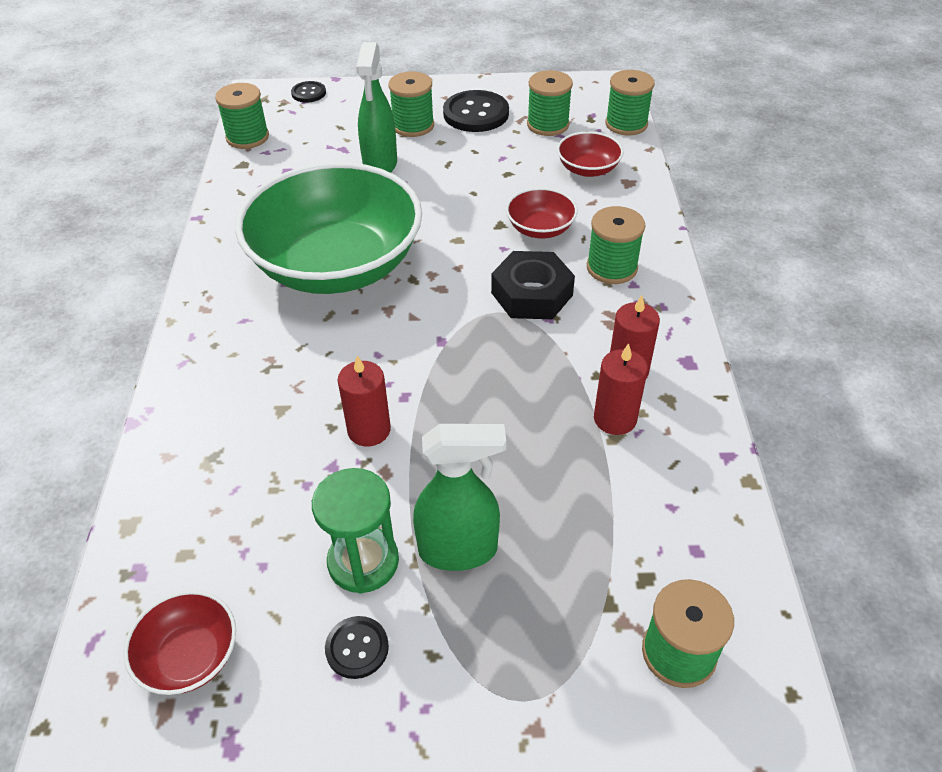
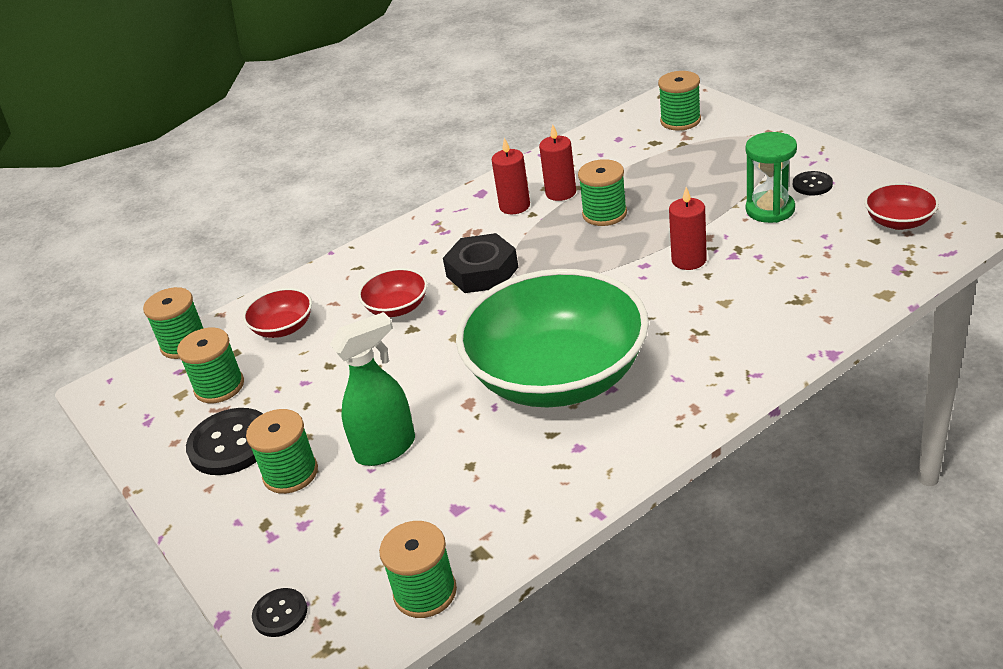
camera: 120 degrees left, 10 degrees down
green spray bottle [413,424,506,571] -> none
green spool [587,206,645,284] -> green spool moved to [578,159,627,226]

